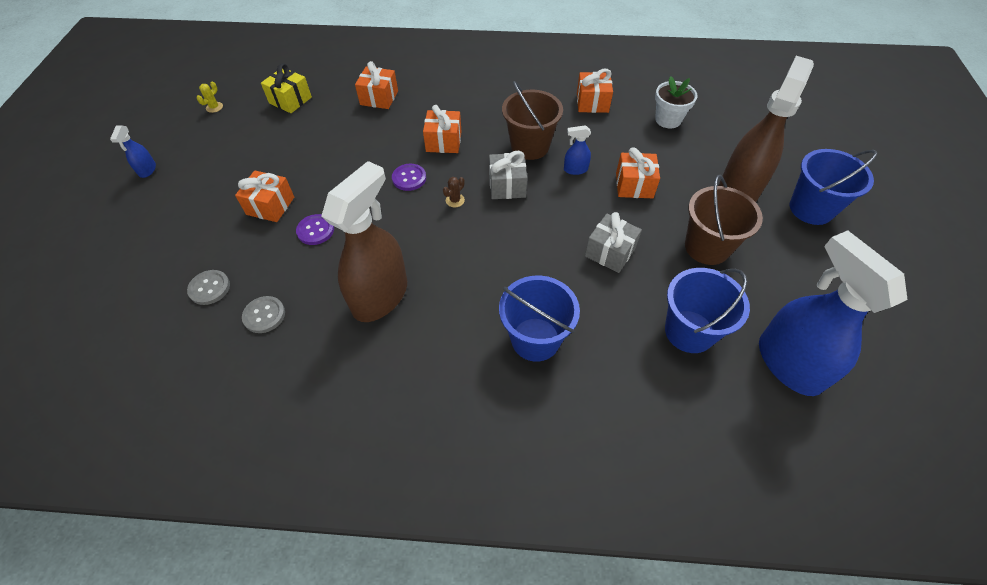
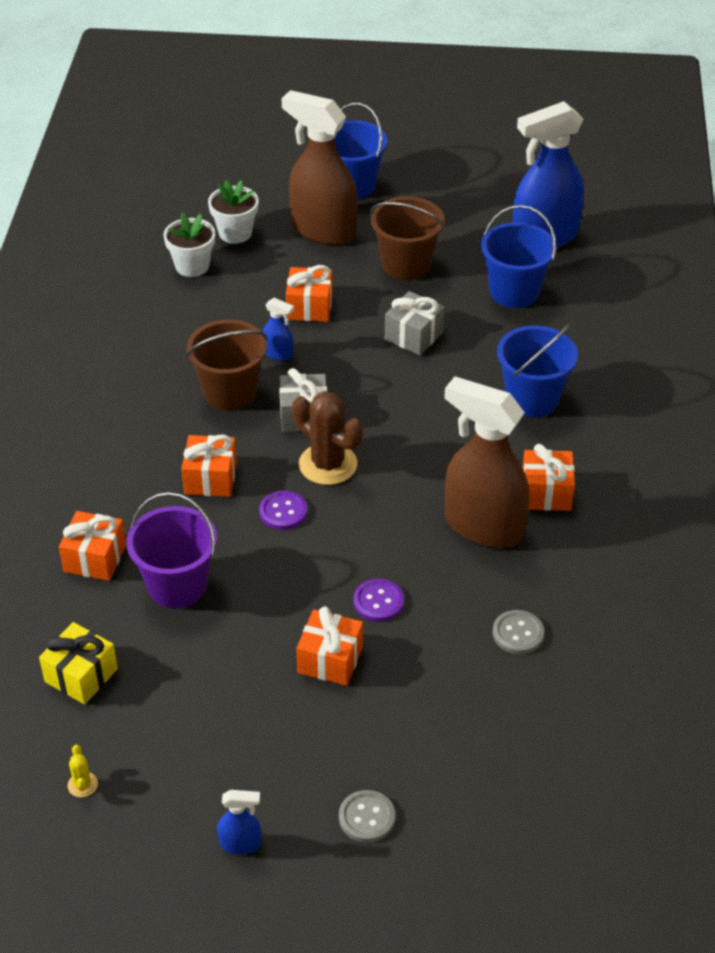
camera: 90 degrees left, 10 degrees down
grey button [187,270,230,305] -> grey button moved to [339,790,395,843]
yellow cactus [197,81,223,113] -> yellow cactus turned 45 degrees clockwise [68,745,98,798]
brown cactus [443,177,465,207] -> brown cactus [292,392,363,485], size x2.31
blue spray bottle [564,125,591,175] -> blue spray bottle turned 60 degrees counterclockwise [262,298,294,361]
orange gift [577,69,613,113] -> orange gift moved to [523,444,575,511]
none -> purple bucket [126,492,217,608]
none -> white flower pot [208,180,259,243]

